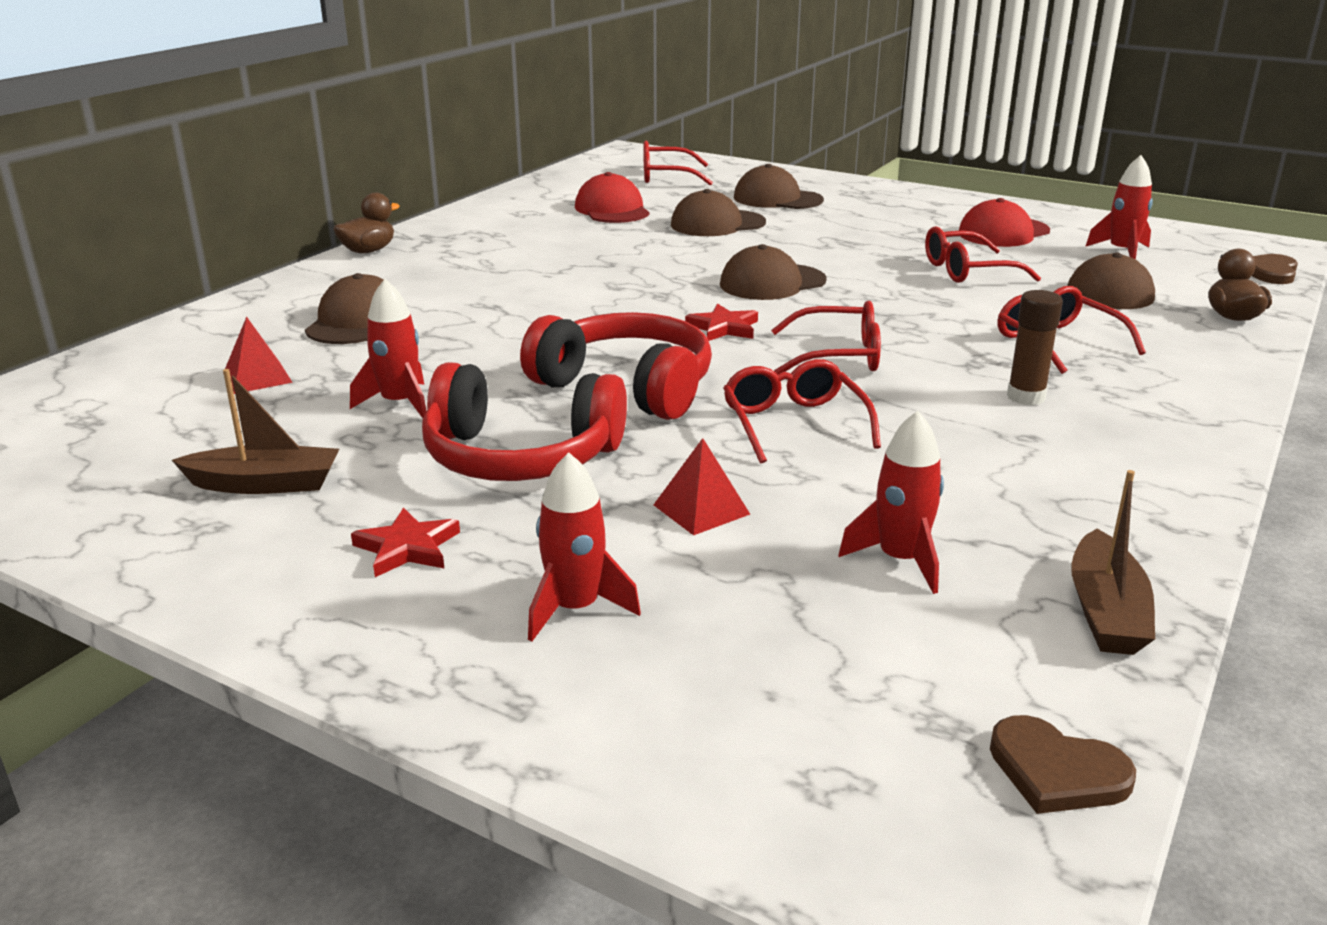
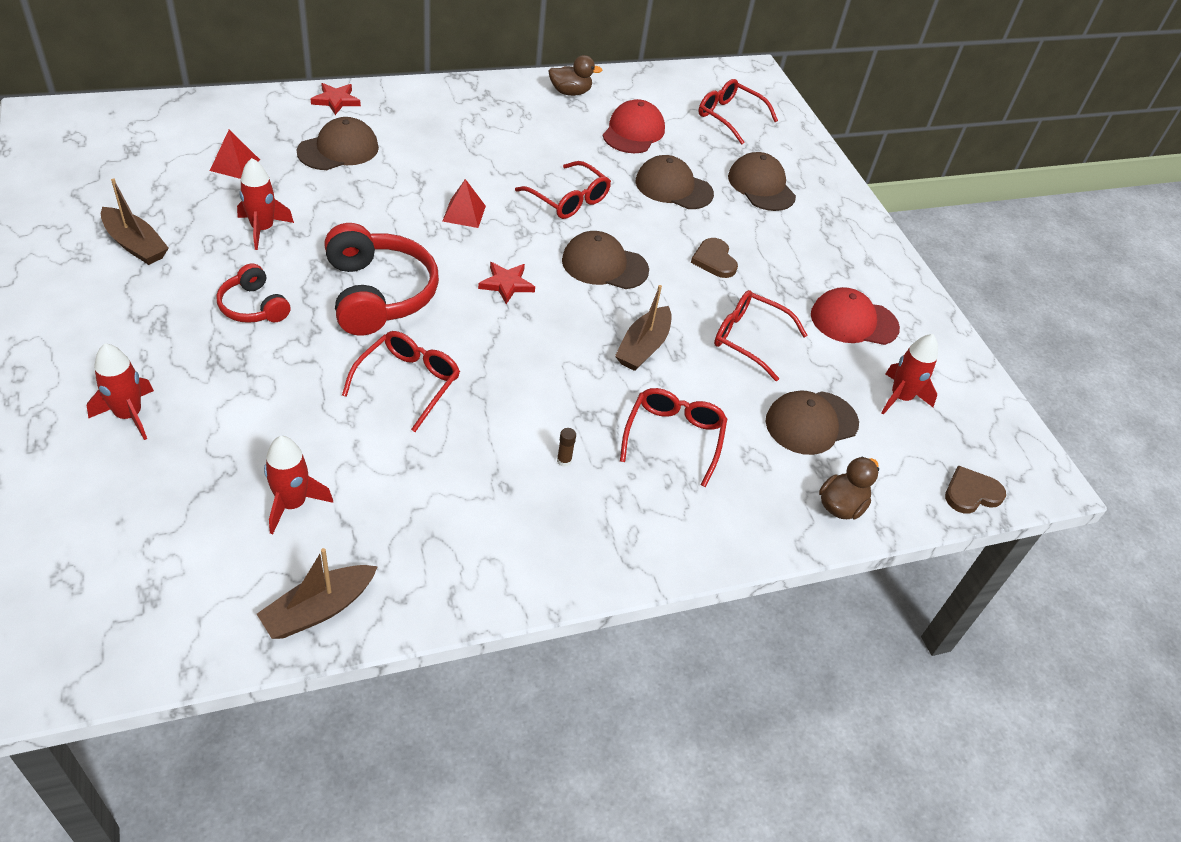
camera: 35 degrees right, 20 degrees up
brown duck [333,193,400,253] -> brown duck moved to [548,55,602,96]
red star [351,507,460,577] -> red star moved to [311,83,361,115]
red headphones [422,362,627,481] -> red headphones [217,263,290,323], size x0.55
red pyramid [654,438,750,535] -> red pyramid moved to [442,179,486,228]
red glasses [771,301,881,375] -> red glasses moved to [515,161,611,219]
brown heart [990,715,1136,814] -> brown heart moved to [691,238,738,278]
brown glue stick [1007,290,1063,405] -> brown glue stick [557,428,576,467], size x0.53
none -> brown boat [615,285,672,371]

